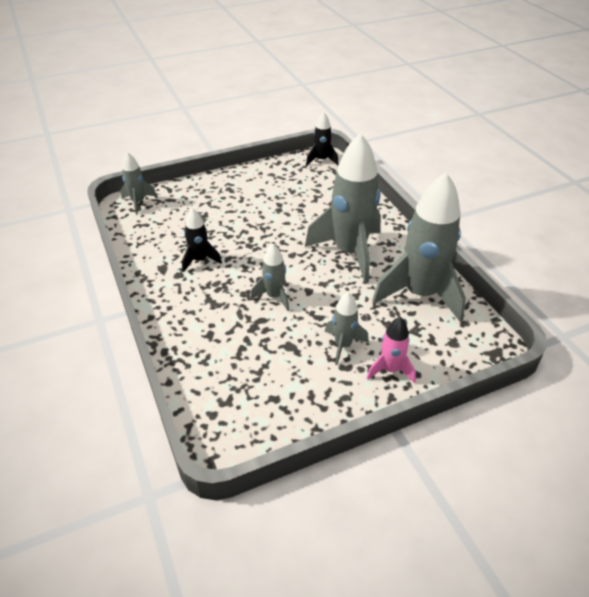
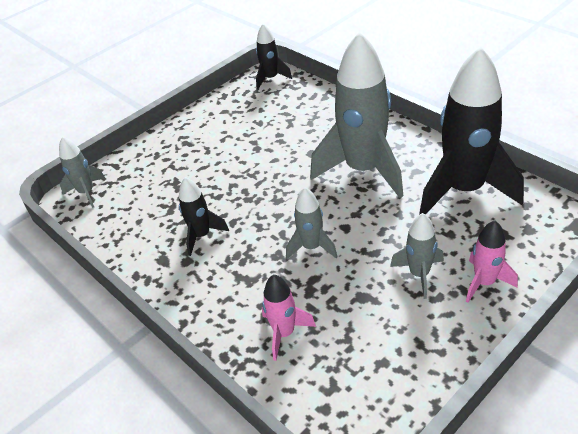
camera: 15 degrees left, 0 degrees up
grey rocket [372,172,466,322] -> black rocket [419,46,524,215]
none -> pink rocket [262,274,316,361]

